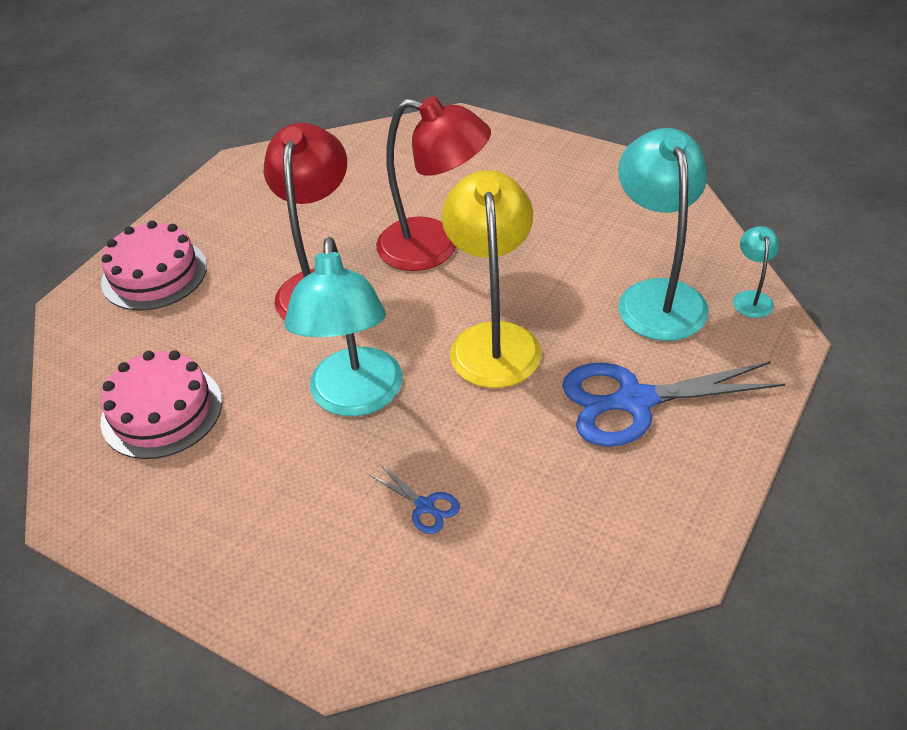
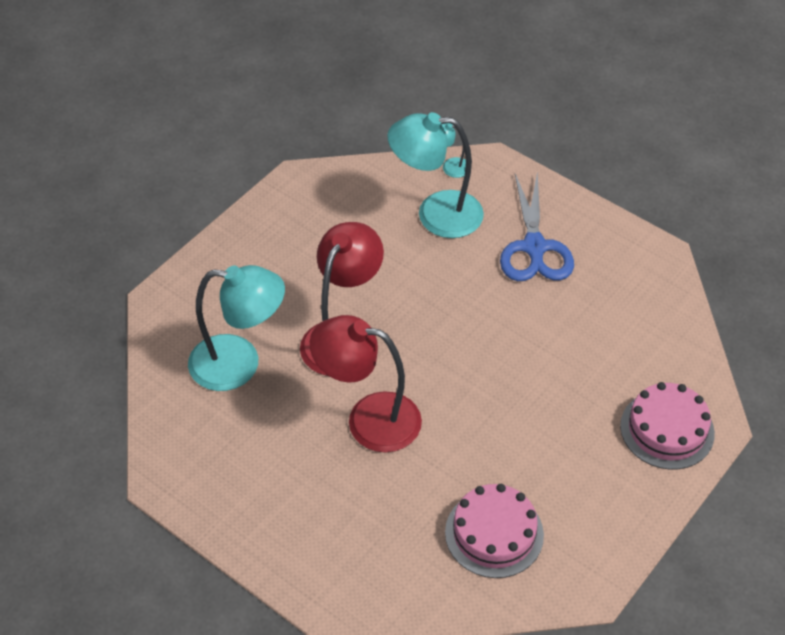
camera: 85 degrees left, 5 degrees up
pink cake [101,221,207,311] -> pink cake moved to [620,382,715,470]
turquoise lamp [285,237,403,416] -> turquoise lamp moved to [188,265,285,391]
blue scissors [370,464,460,534] -> none
yellow lamp [442,170,542,388] -> none

